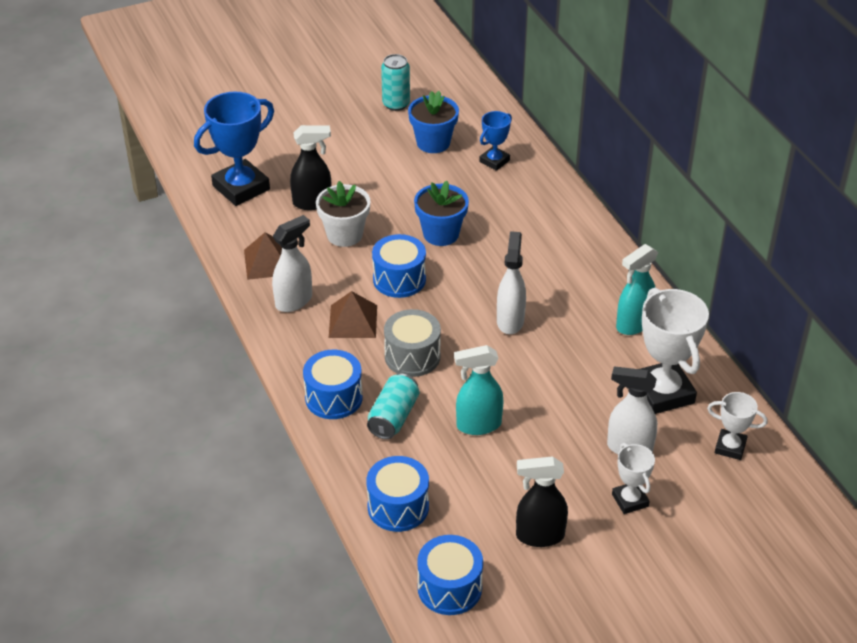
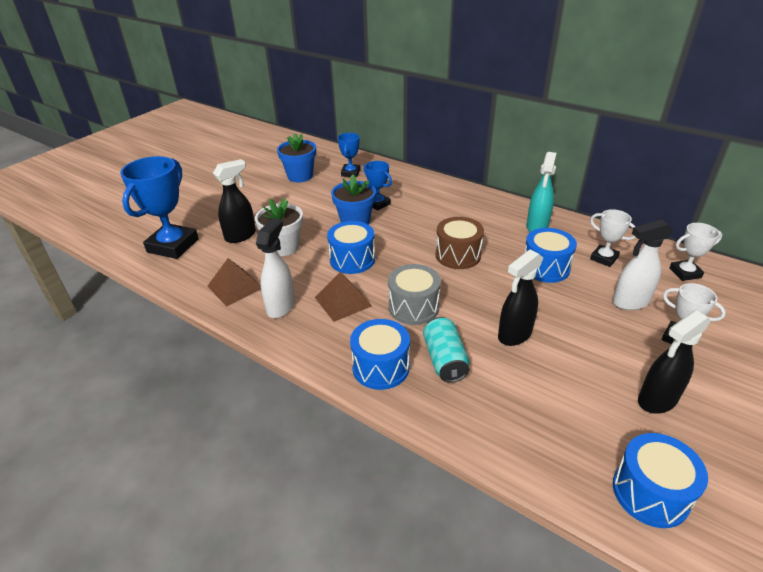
camera: 30 degrees left, 5 degrees down
blue drum [366,456,429,532] -> blue drum moved to [525,228,577,283]
turquoise can [381,54,410,111] -> none
turquoise spray bottle [454,345,503,435] -> black spray bottle [498,249,543,346]
white spray bottle [497,231,526,334] -> brown drum [436,217,484,269]
white trophy [641,288,709,414] -> white trophy [590,209,636,267], size x0.54
none -> blue trophy [363,161,392,211]

